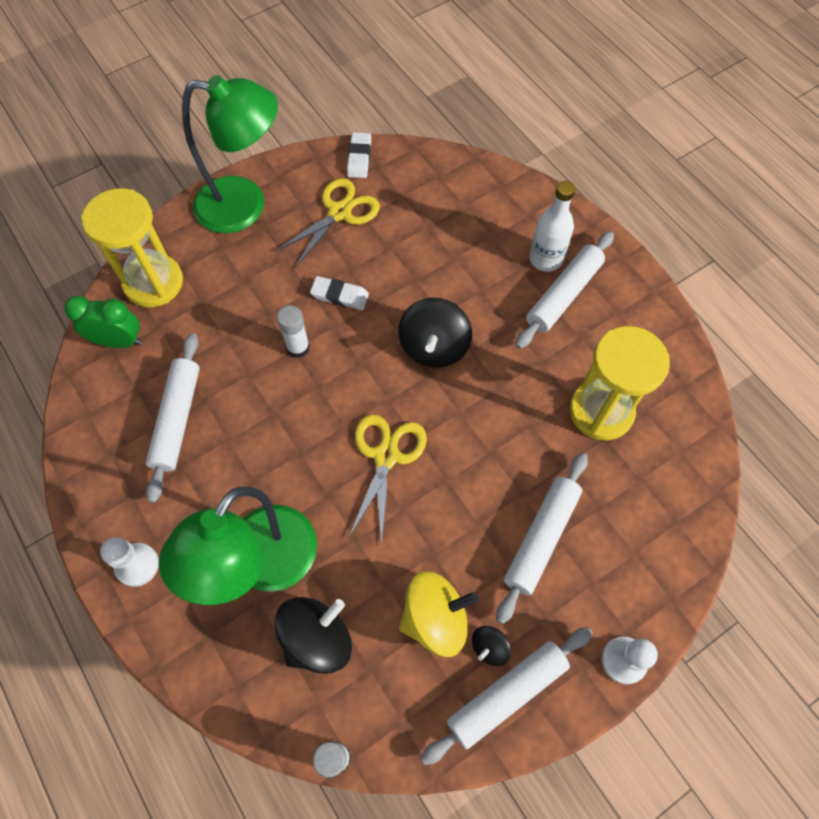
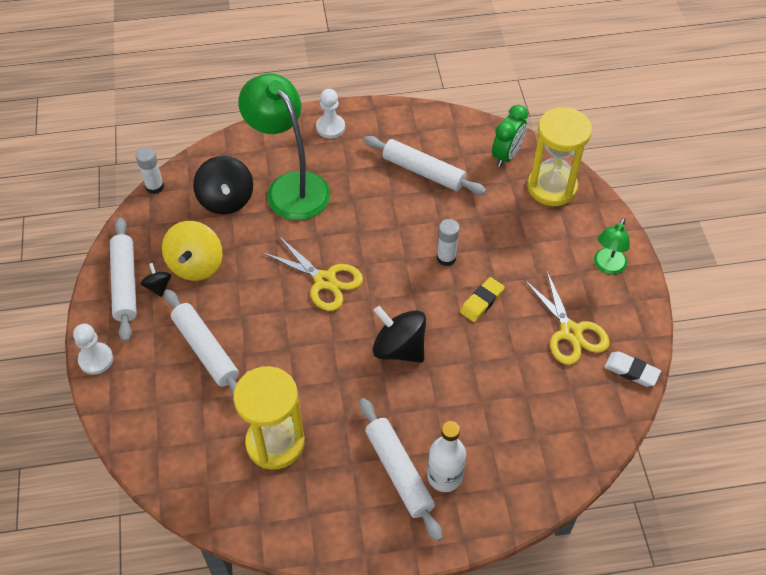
camera: 115 degrees right, 10 degrees down
green lamp [182,75,278,233] -> green lamp [594,218,630,275], size x0.50
white eraser [310,276,369,310] -> yellow eraser [460,277,505,322]

